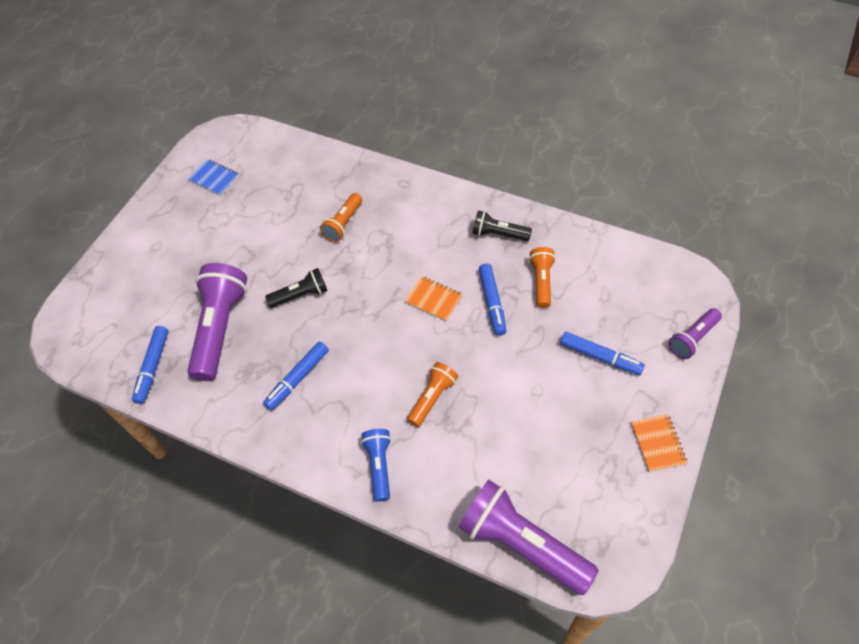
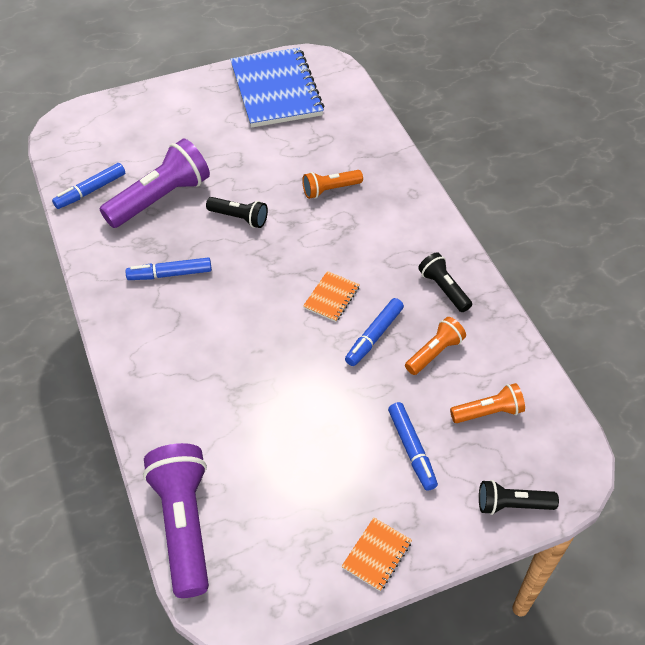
camera: 40 degrees right, 5 degrees down
blue notebook [188,159,240,196] -> blue notebook [230,48,324,128], size x2.36
blue flashlight [361,429,391,502] -> none
orange notebook [405,276,463,322] -> orange notebook turned 45 degrees clockwise [303,271,360,322]
orange flashlight [407,362,458,427] -> orange flashlight moved to [450,383,525,423]
purple flashlight [668,308,722,359] -> black flashlight [479,480,559,515]

